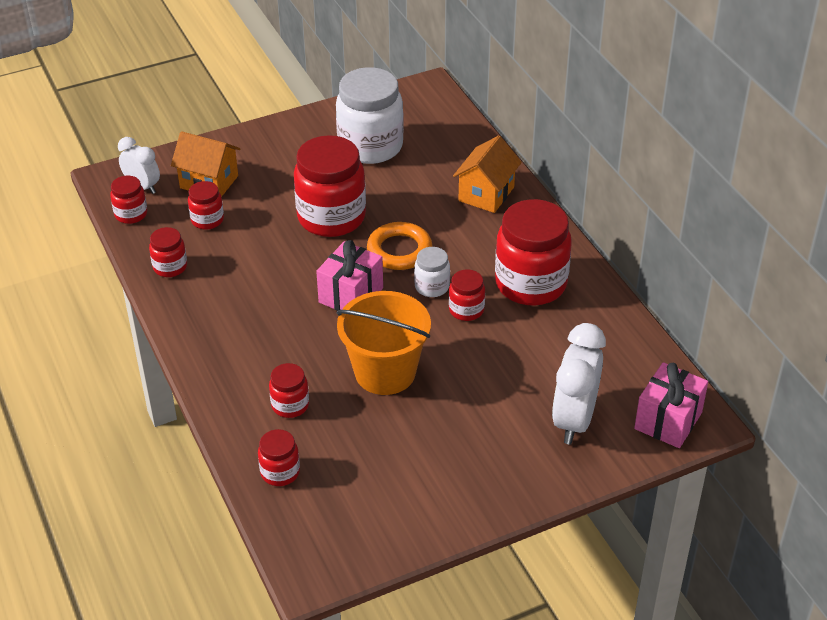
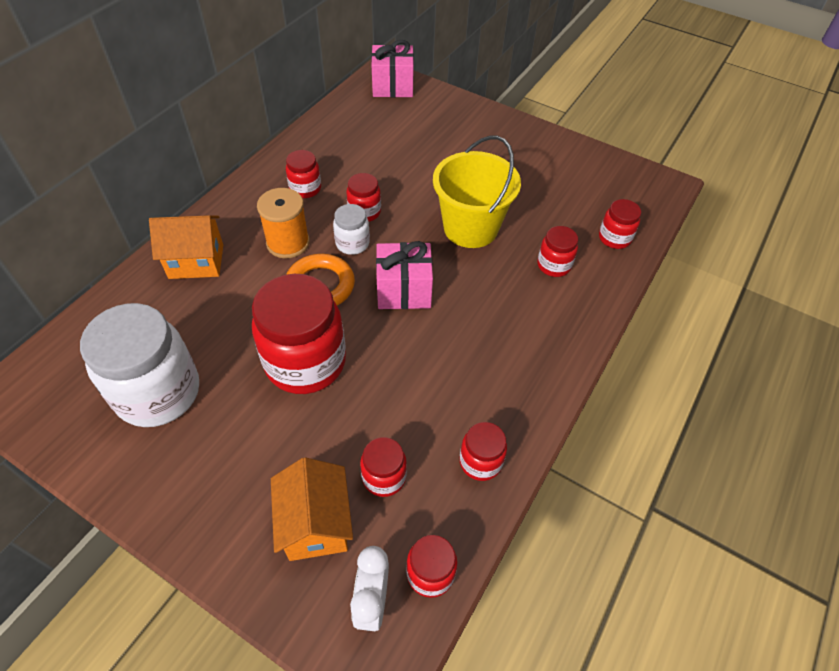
camera: 125 degrees left, 10 degrees up
orange bucket [337,291,431,395] -> yellow bucket [433,136,521,248]
red jar [495,199,572,306] -> red jar [286,150,321,198], size x0.48
white clock [552,323,606,444] -> none
none -> orange spool [257,188,310,258]

